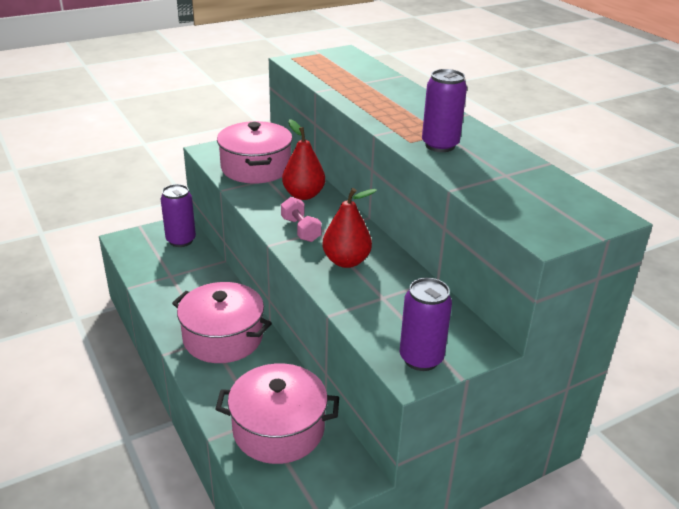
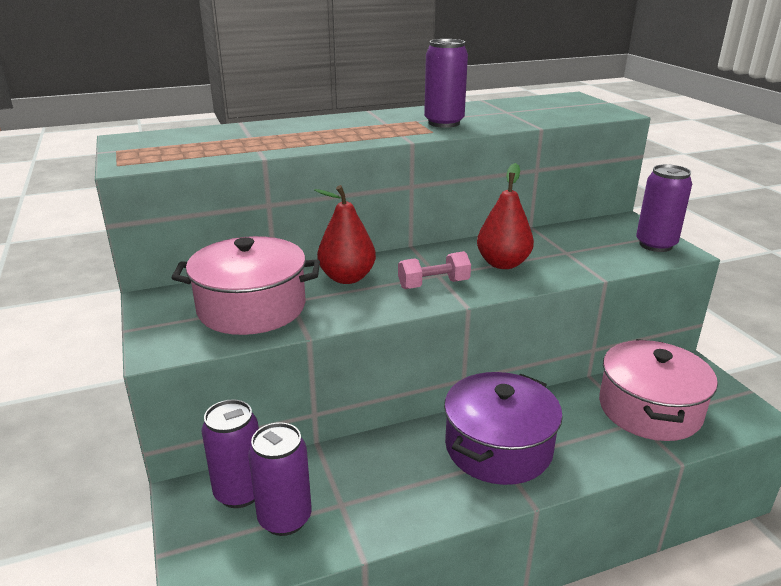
camera: 80 degrees left, 5 degrees down
pink pot [172,282,272,363] -> purple pot [444,372,563,485]
none -> purple can [248,422,312,536]

